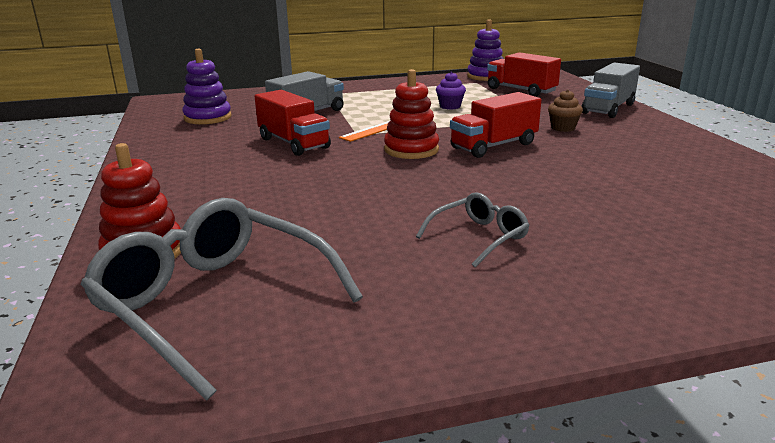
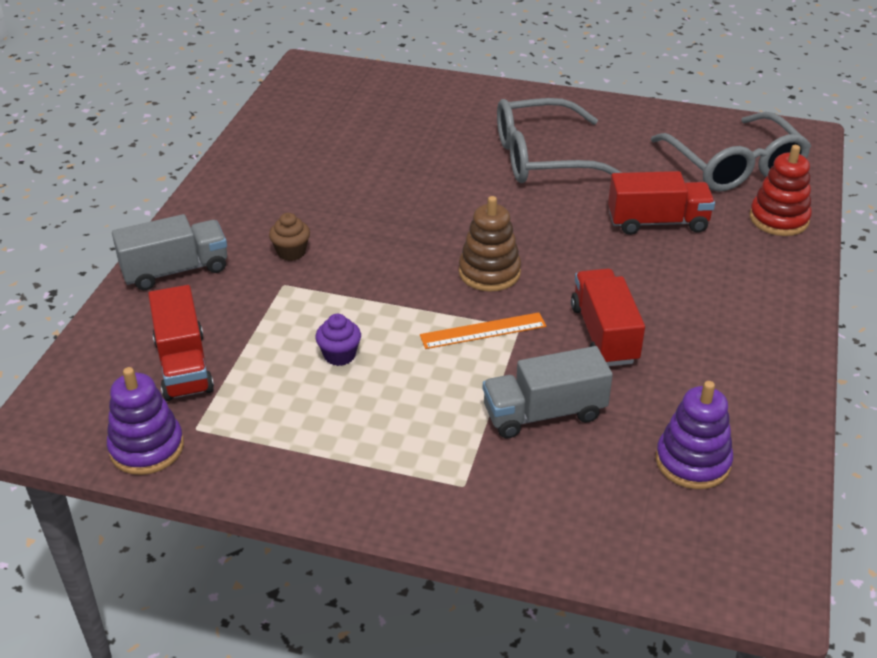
camera: 150 degrees left, 15 degrees up
red stacking toy [384,69,439,159] -> brown stacking toy [459,196,521,292]
grey glasses [416,192,530,268] -> grey glasses [497,98,623,183], size x1.96
red truck [450,92,541,158] -> red truck moved to [608,171,715,235]

